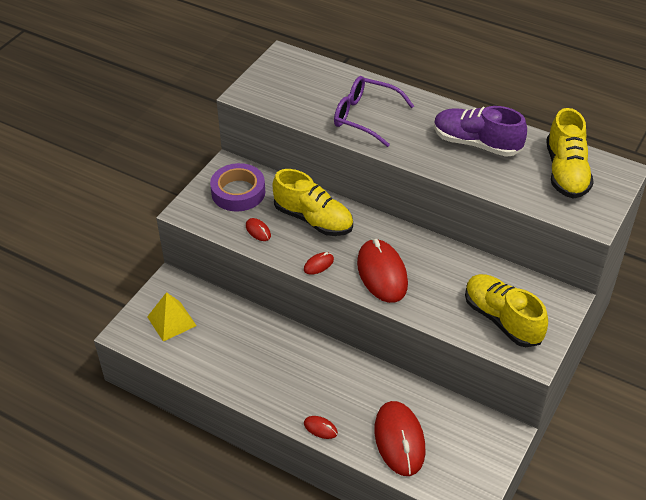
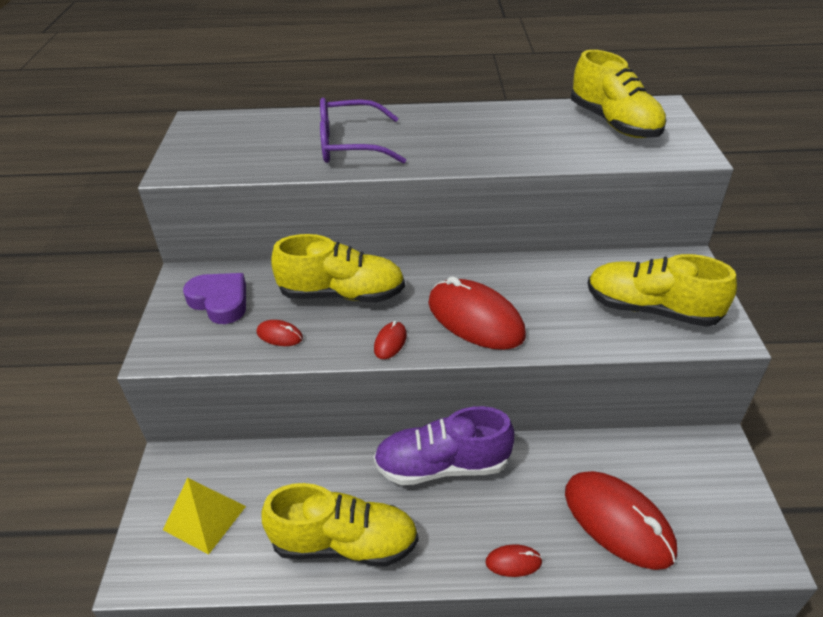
camera: 30 degrees left, 5 degrees down
purple tape [210,163,265,211] -> purple heart [183,273,246,324]
purple shoe [434,106,527,157] -> purple shoe moved to [374,406,514,485]
none -> yellow shoe [262,483,419,567]

